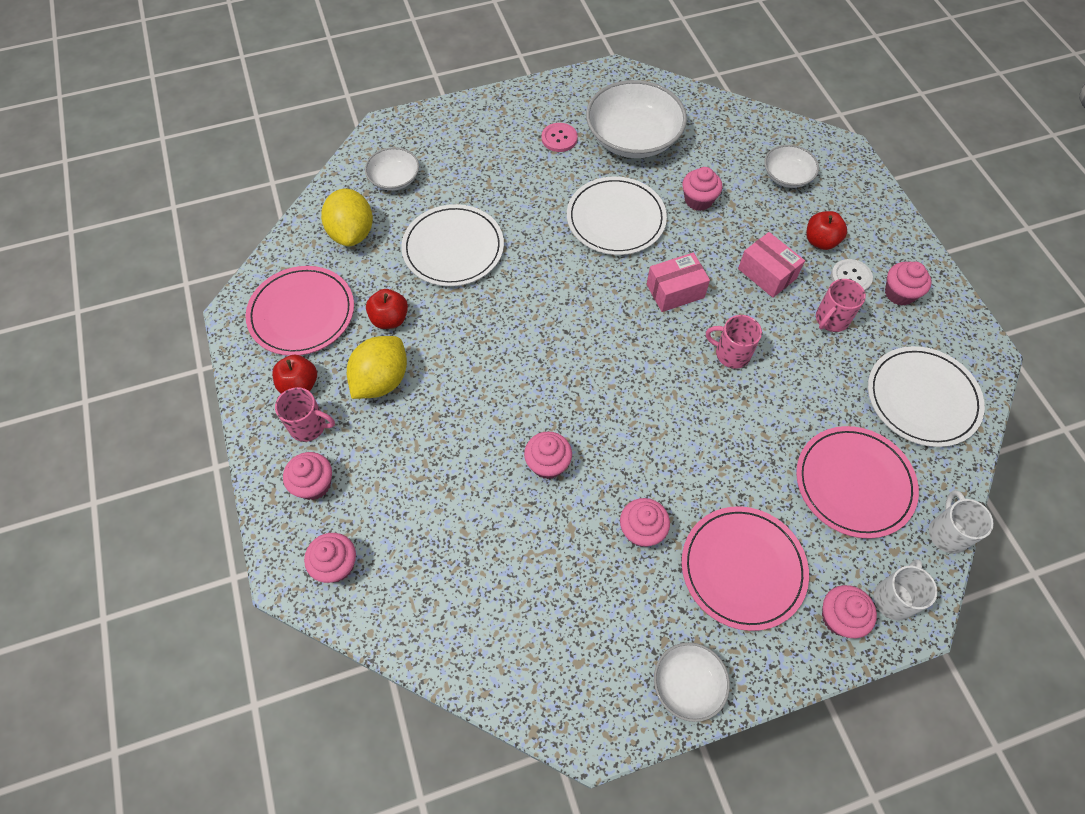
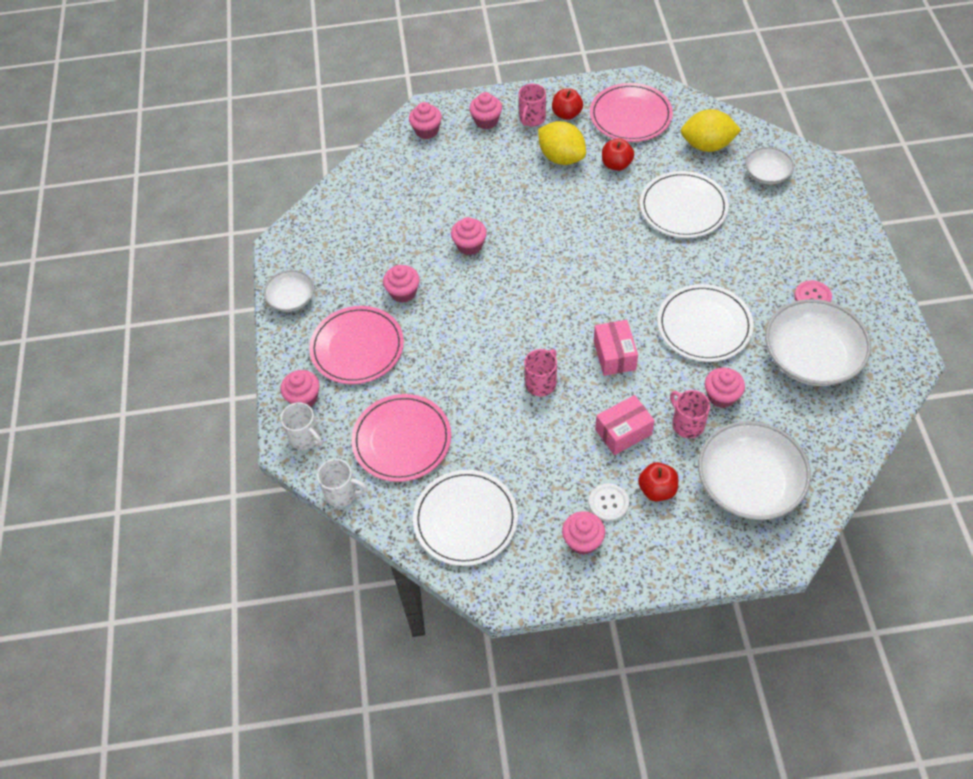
camera: 105 degrees right, 5 degrees down
white bowl [764,145,819,188] -> white bowl [698,421,811,520], size x1.89
pink mug [816,279,866,332] -> pink mug moved to [670,390,710,438]

